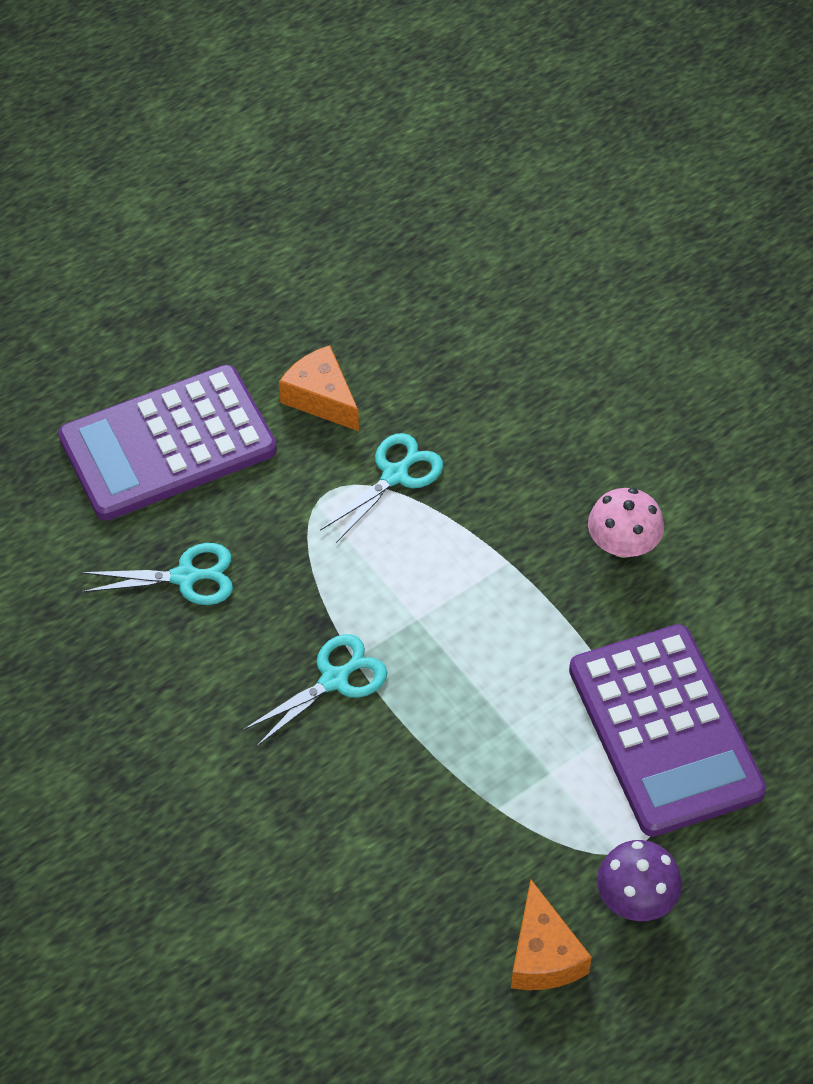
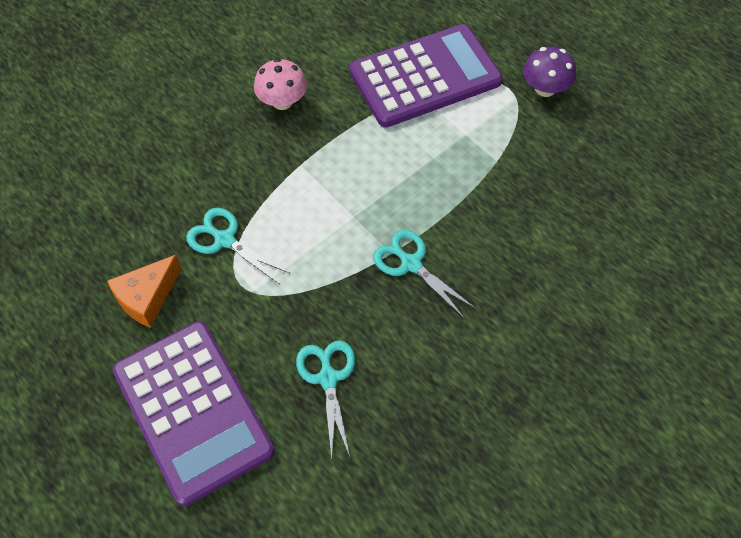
camera: 95 degrees left, 5 degrees up
orange cheese [511,880,592,990] -> none

